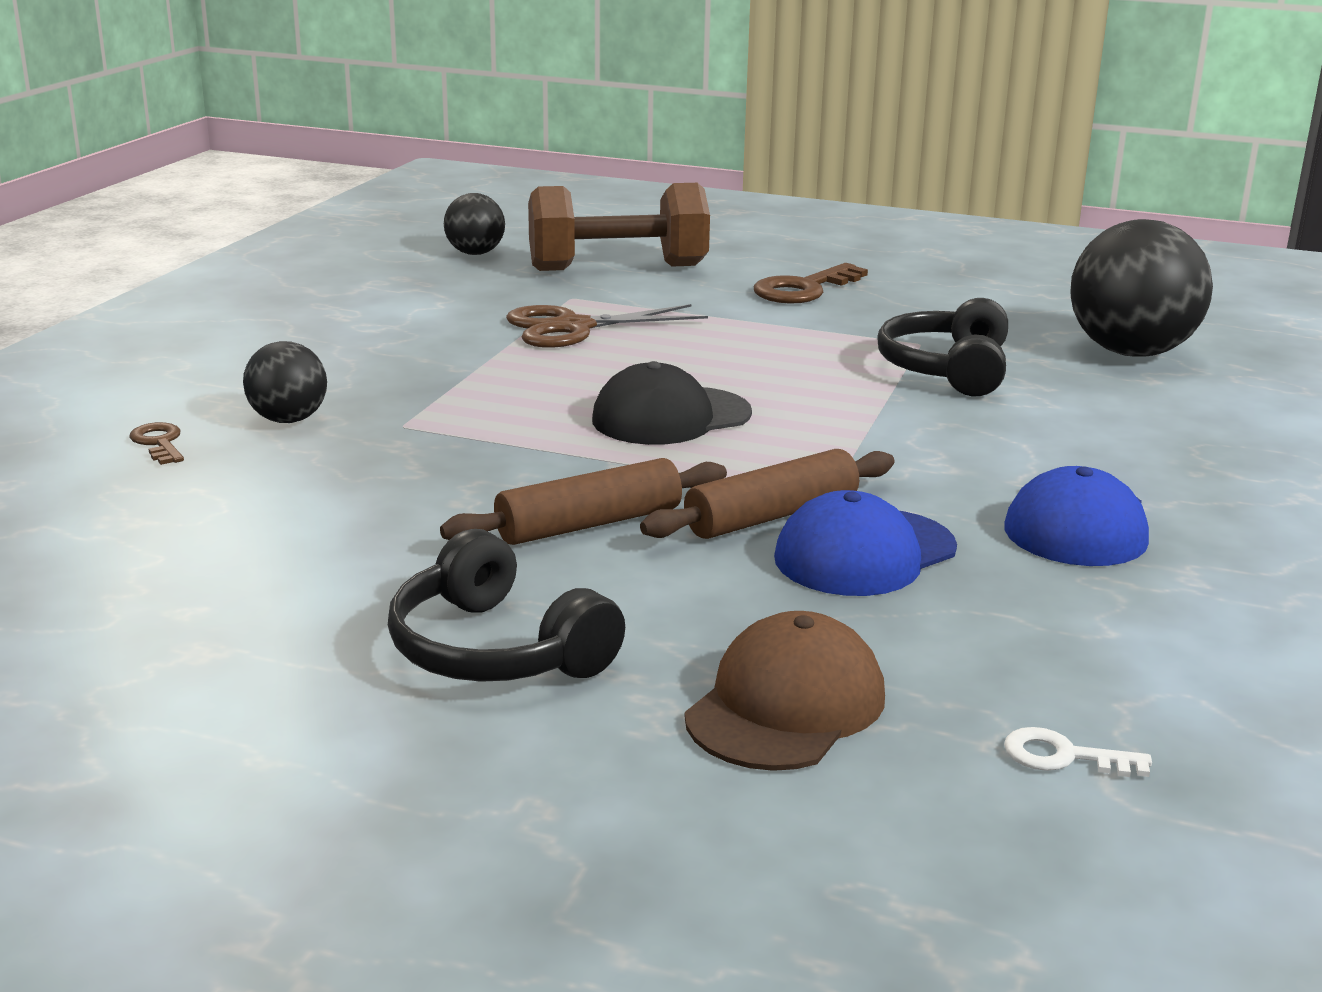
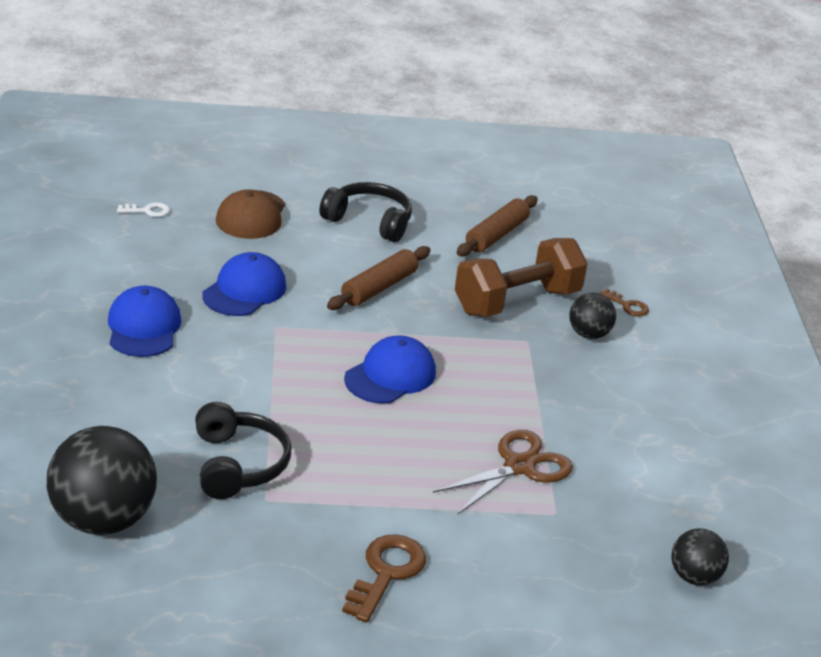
camera: 155 degrees right, 10 degrees up
brown dumbbell [528,183,710,271] -> brown dumbbell moved to [455,238,588,317]
black cap [592,361,752,445] -> blue cap [344,336,436,404]
brown rolling pin [640,449,895,539] -> brown rolling pin moved to [457,195,538,256]

